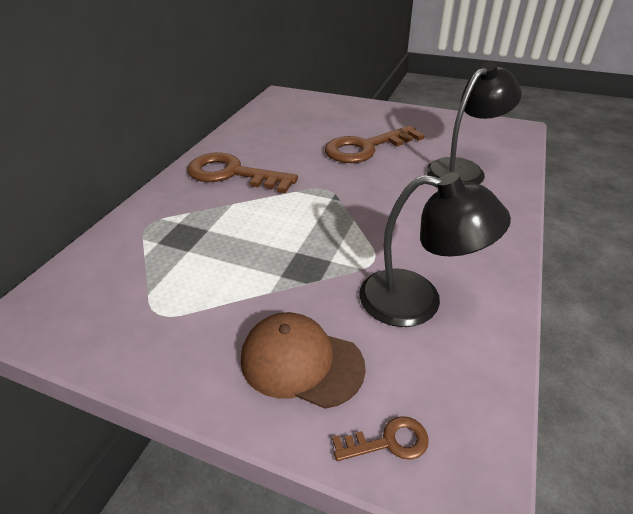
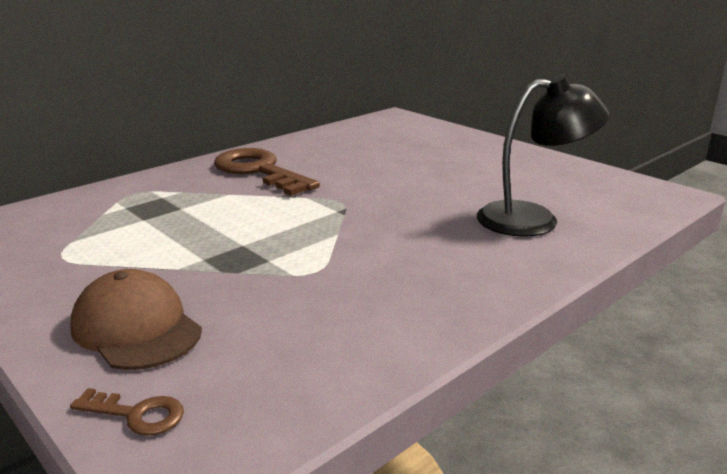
camera: 25 degrees right, 15 degrees down
brown key [325,125,425,163] -> none
black lamp [359,173,511,327] -> none

